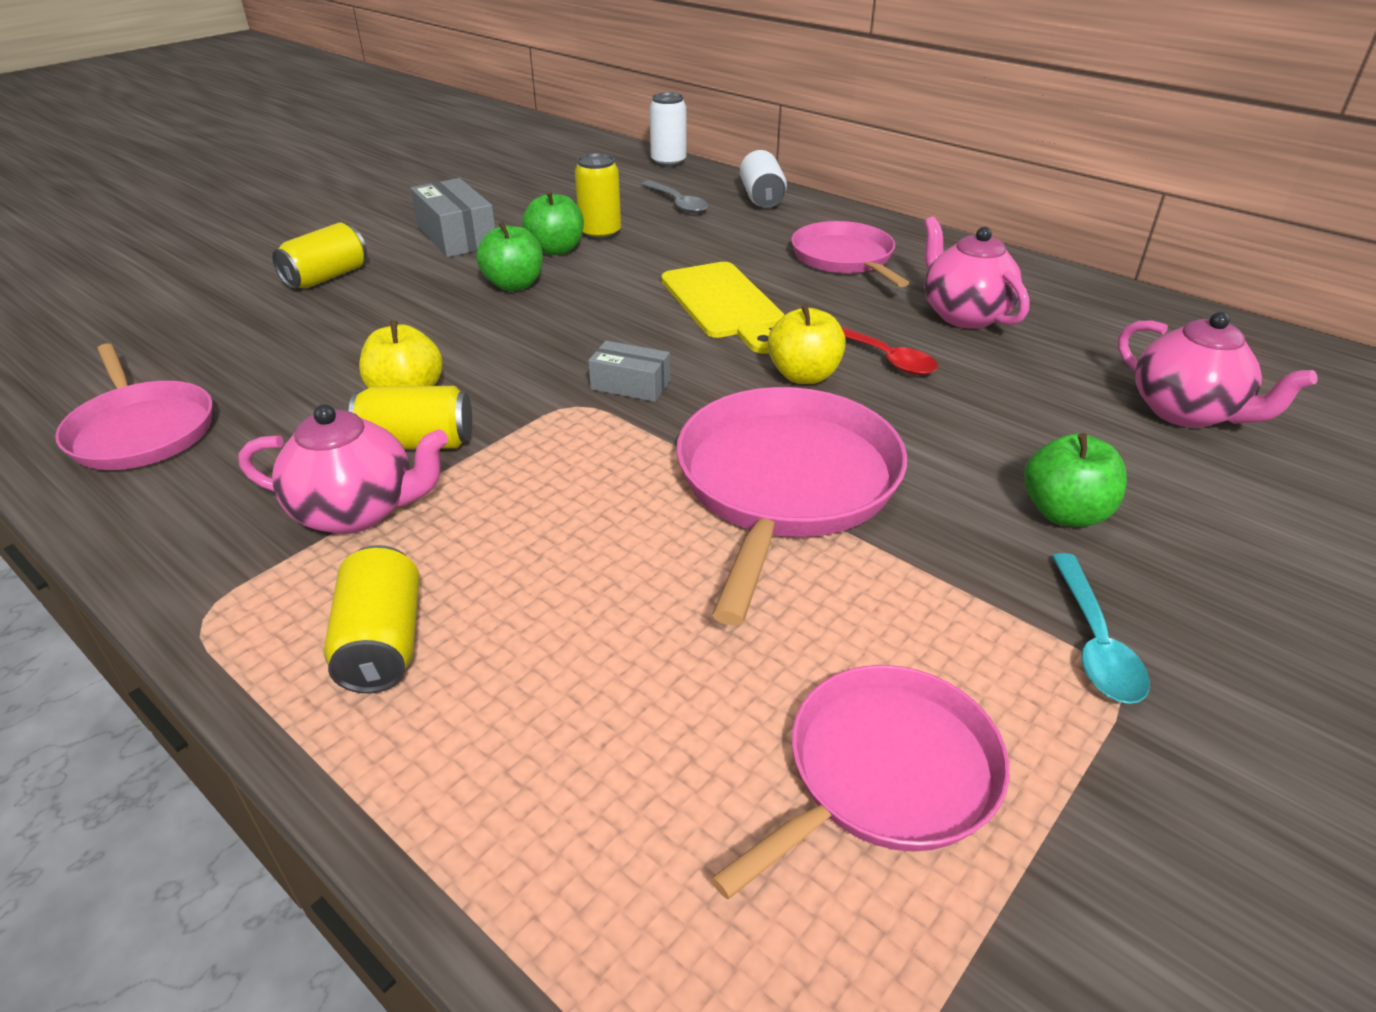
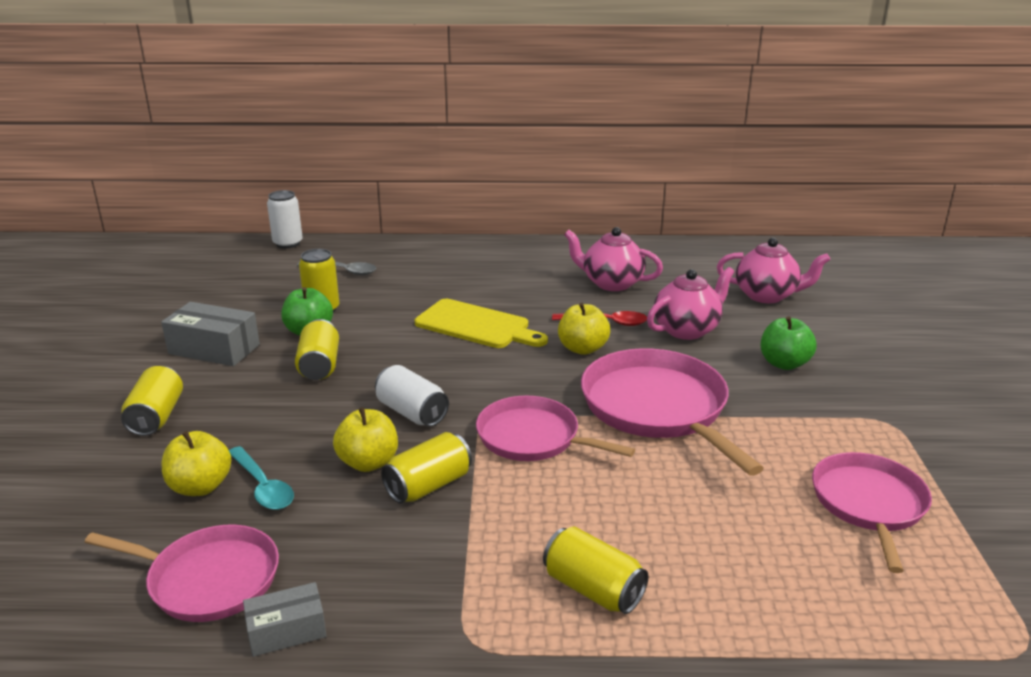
camera: 40 degrees left, 10 degrees down
pink teapot [238,404,448,534] -> pink teapot moved to [647,267,734,340]
green apple [476,221,543,291] -> yellow can [295,319,339,380]
grey box [588,341,670,402] -> grey box moved to [243,582,327,657]
white can [740,150,787,208] -> white can moved to [375,365,449,426]
pink pan [791,221,909,287] -> pink pan moved to [476,396,635,461]
turquoise spoon [1052,553,1150,704] -> turquoise spoon moved to [229,446,294,510]
none -> yellow apple [162,431,231,496]

